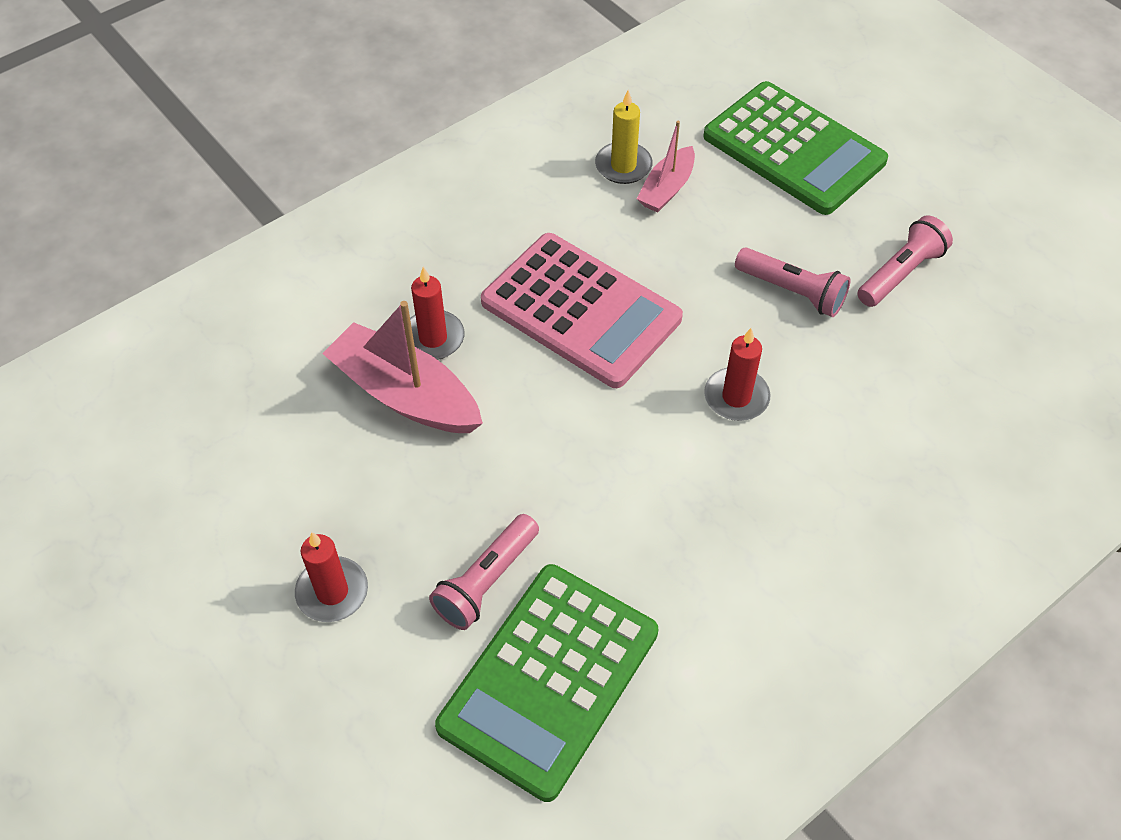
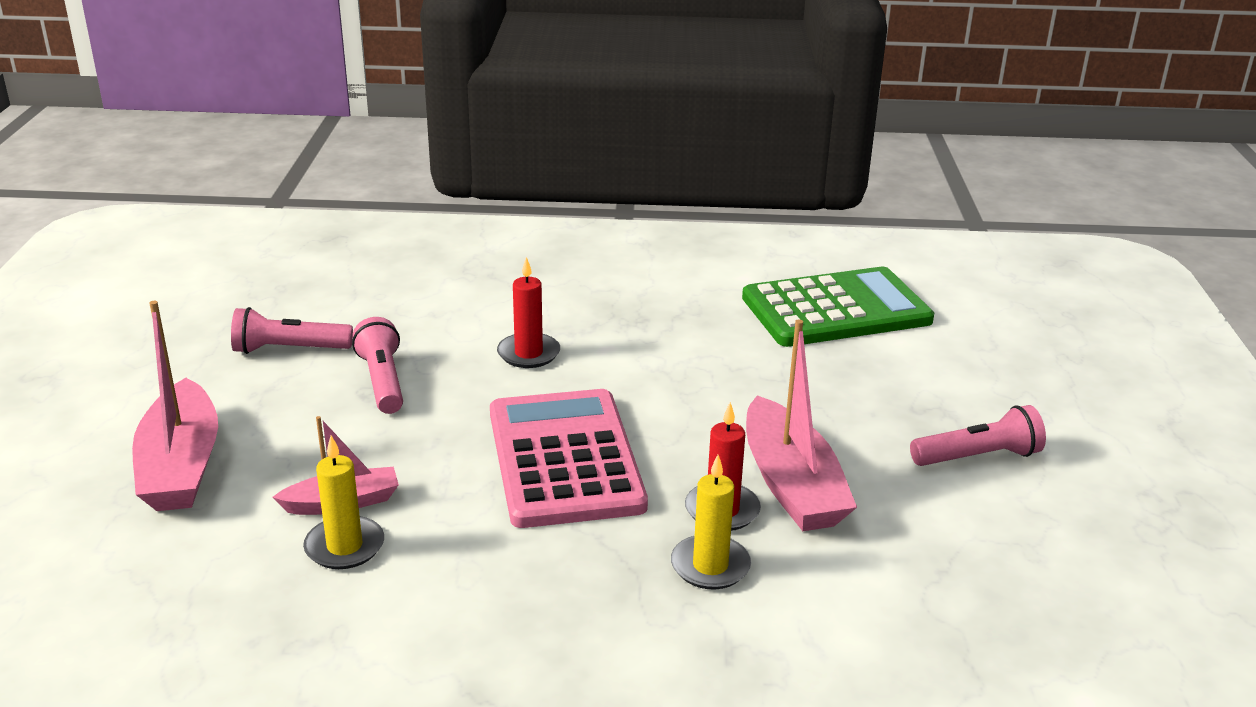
camera: 140 degrees left, 25 degrees down
red candle [295,532,368,622] -> none
pink flashlight [429,514,539,630] -> pink flashlight moved to [910,405,1046,466]
green calculator [703,81,888,215] -> pink boat [132,301,218,511]
none -> yellow candle [671,455,751,589]

